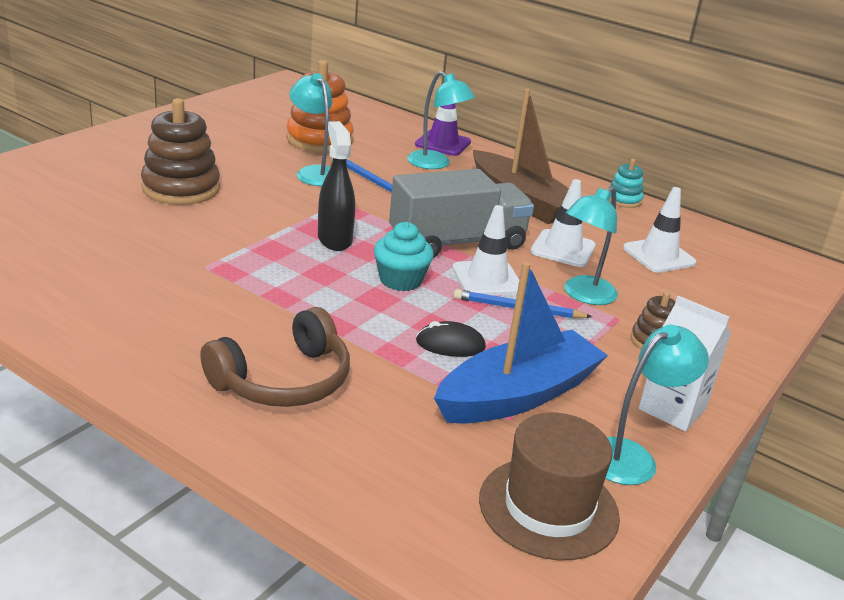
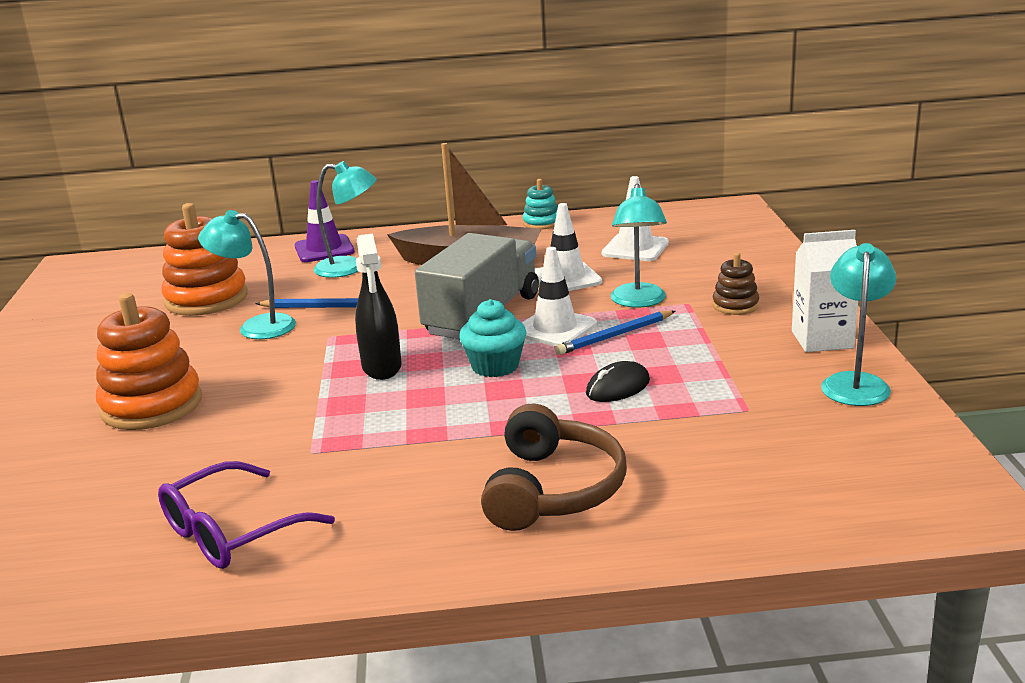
camera: 35 degrees left, 5 degrees down
brown stacking toy [141,98,220,205] -> orange stacking toy [96,293,202,430]
black spray bottle [318,121,355,251] -> black spray bottle turned 135 degrees counterclockwise [355,233,402,380]
blue boat [434,262,608,424] -> none
brown hat [479,413,620,560] -> none
none -> purple glasses [158,461,335,569]

